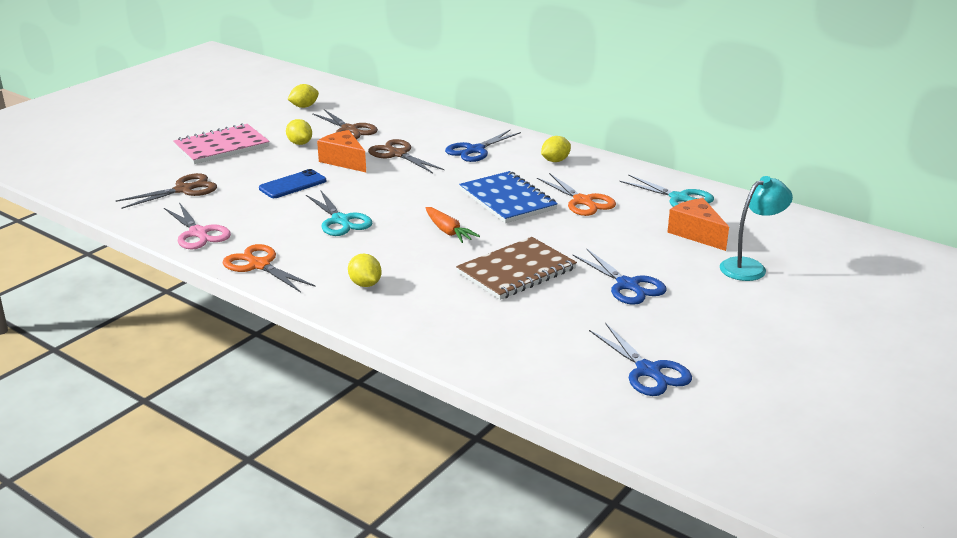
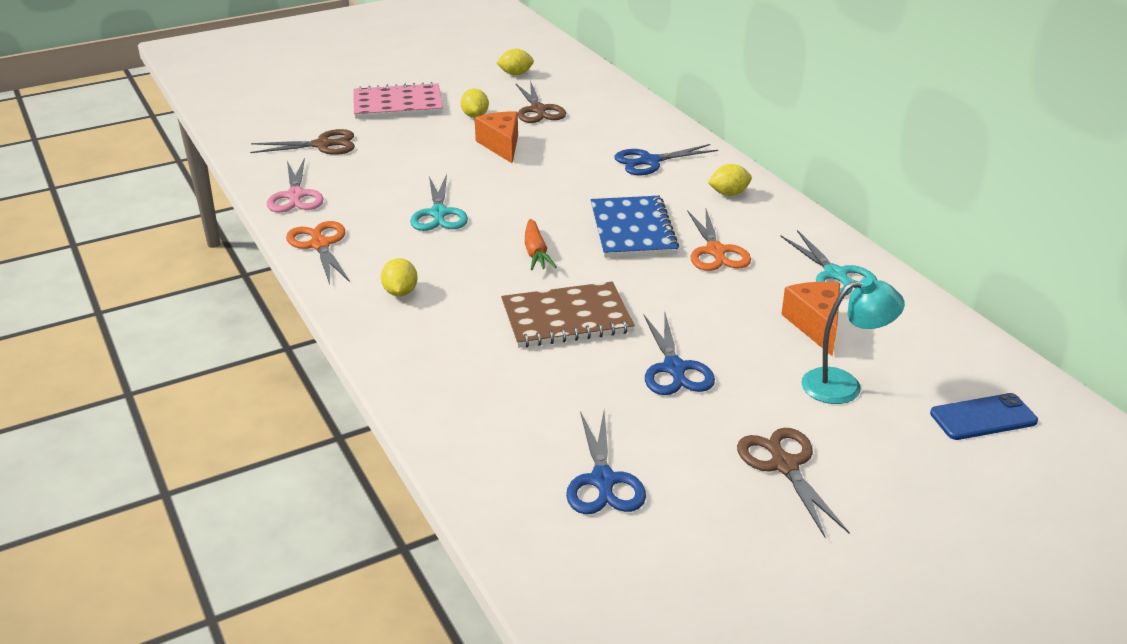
camera: 25 degrees right, 5 degrees up
blue phone [259,169,326,198] -> blue phone moved to [930,393,1038,440]
brown scissors [368,139,445,173] -> brown scissors moved to [737,428,850,538]

